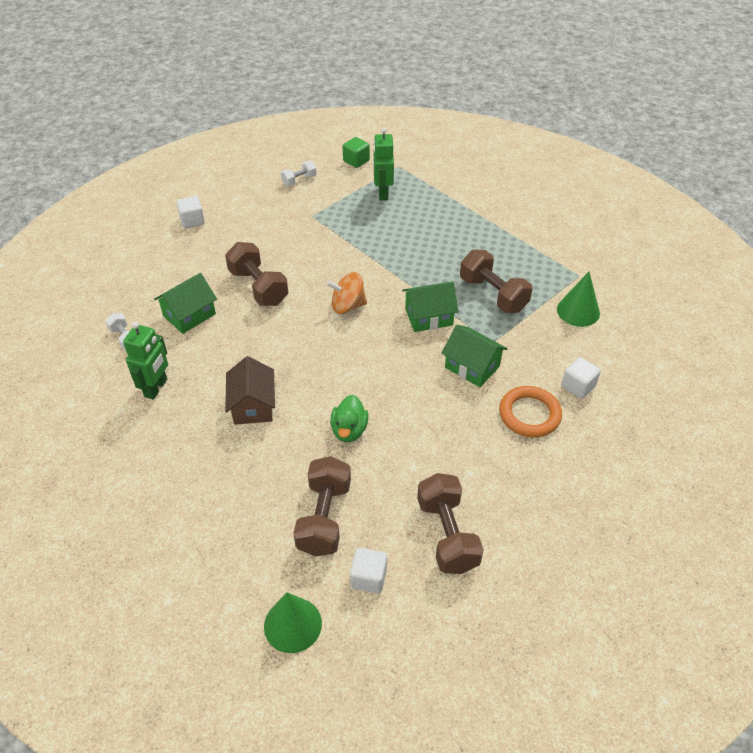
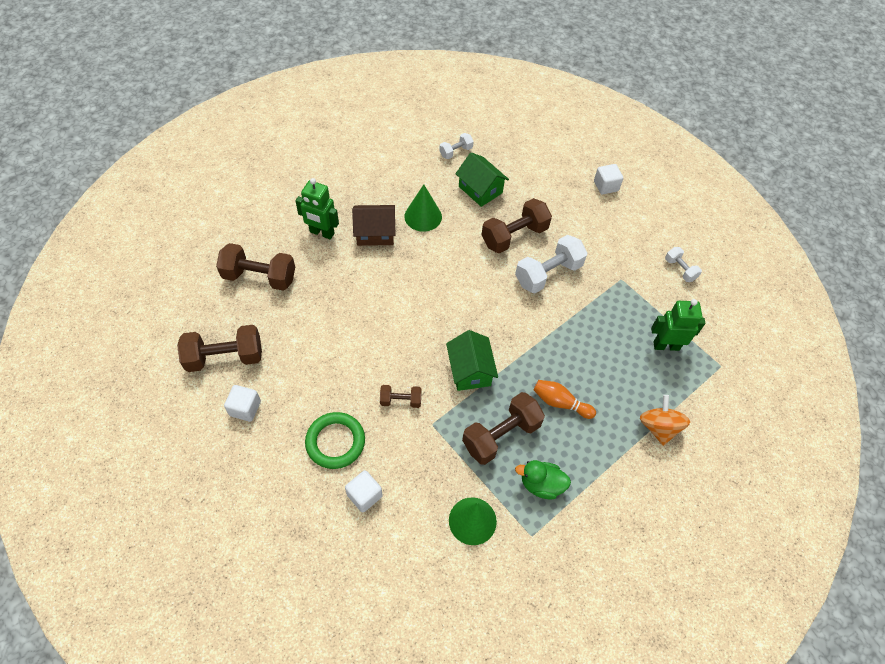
camera: 90 degrees right, 10 degrees up
green robot [123,322,168,400] -> green robot moved to [295,178,339,239]
green cone [264,592,322,653] -> green cone moved to [404,184,442,232]
orange spinning top [327,272,367,314] -> orange spinning top moved to [640,395,690,446]
green duck [330,395,368,442] -> green duck moved to [515,460,571,499]
green cube [343,137,370,168] -> none
white cube [350,548,387,594] -> white cube moved to [224,385,261,422]
green house [442,324,508,387] -> brown dumbbell [380,385,422,408]
orange ring [499,386,562,437] -> green ring [305,412,365,469]
none -> white dumbbell [515,235,588,293]
none -> orange bowling pin [533,380,596,419]

